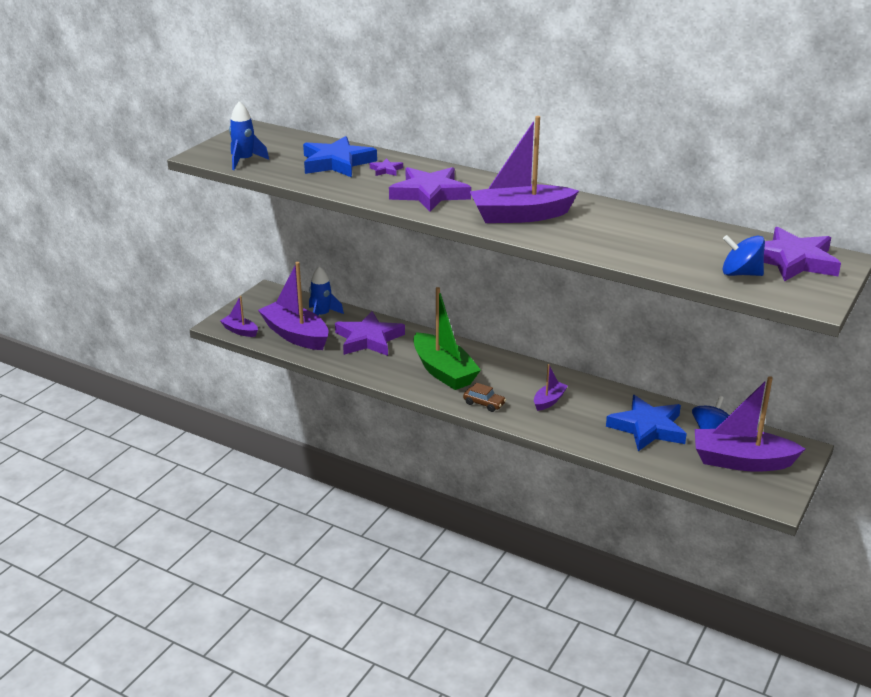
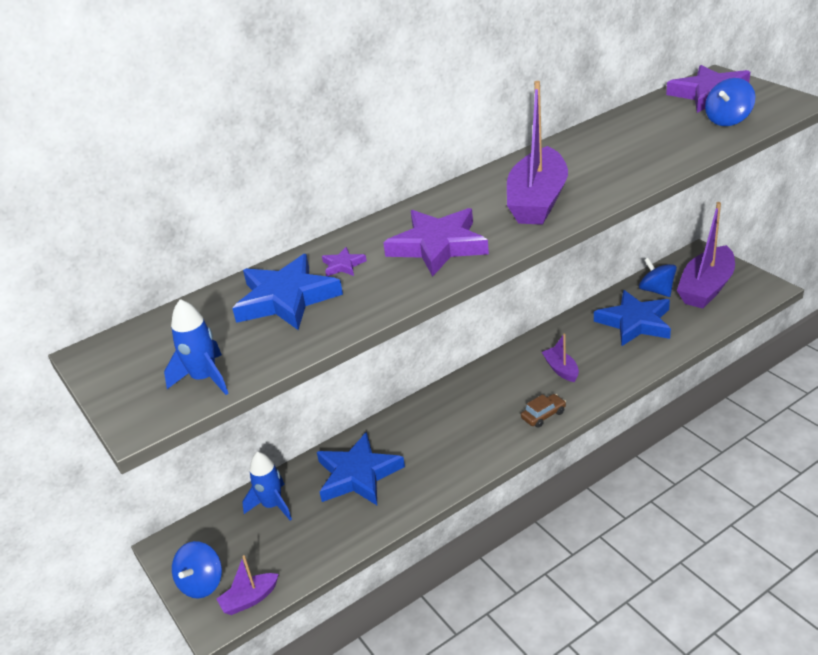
camera: 60 degrees left, 5 degrees up
purple boat [258,262,329,350] -> none
purple star [335,311,405,356] -> blue star [317,432,405,505]
green boat [413,287,481,390] -> none
none -> blue spinning top [172,541,222,599]

